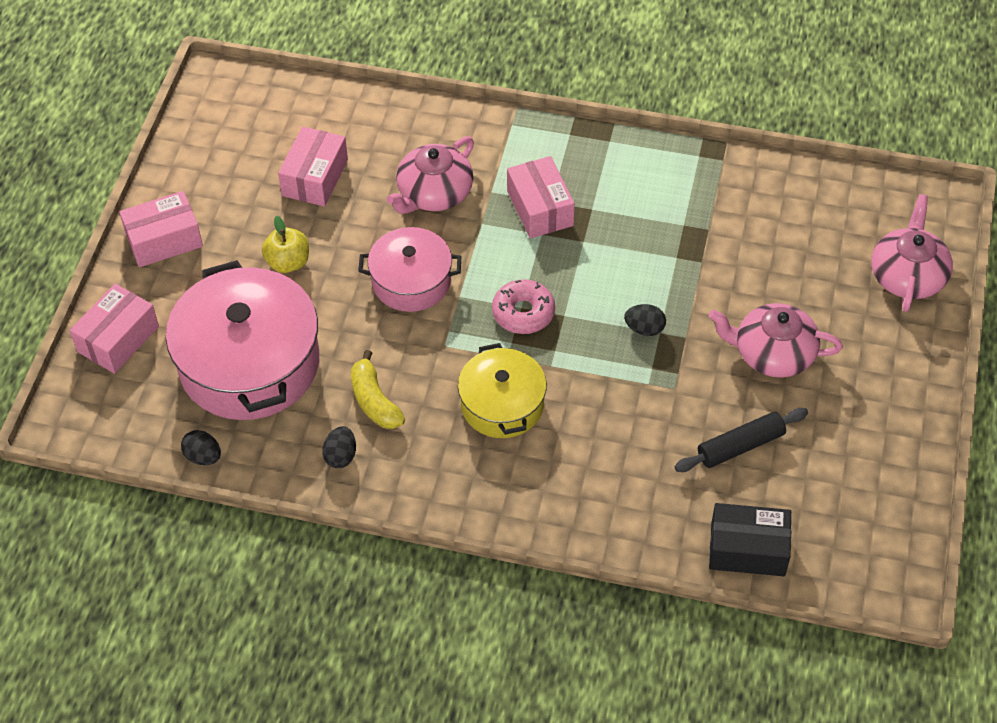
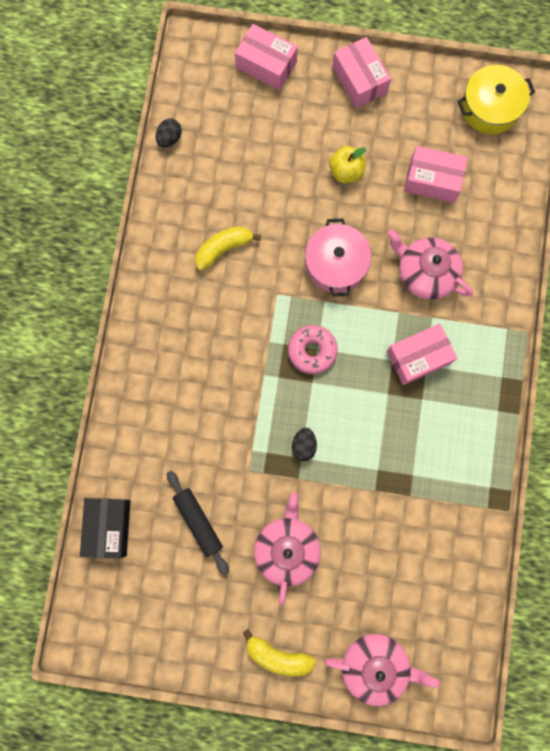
camera: 85 degrees right, 25 degrees up
pink pot [166,260,319,420] -> none
black egg [322,426,356,468] -> none
yellow pot [458,343,547,438] -> yellow pot moved to [457,65,535,134]
none -> yellow banana [243,629,316,676]

